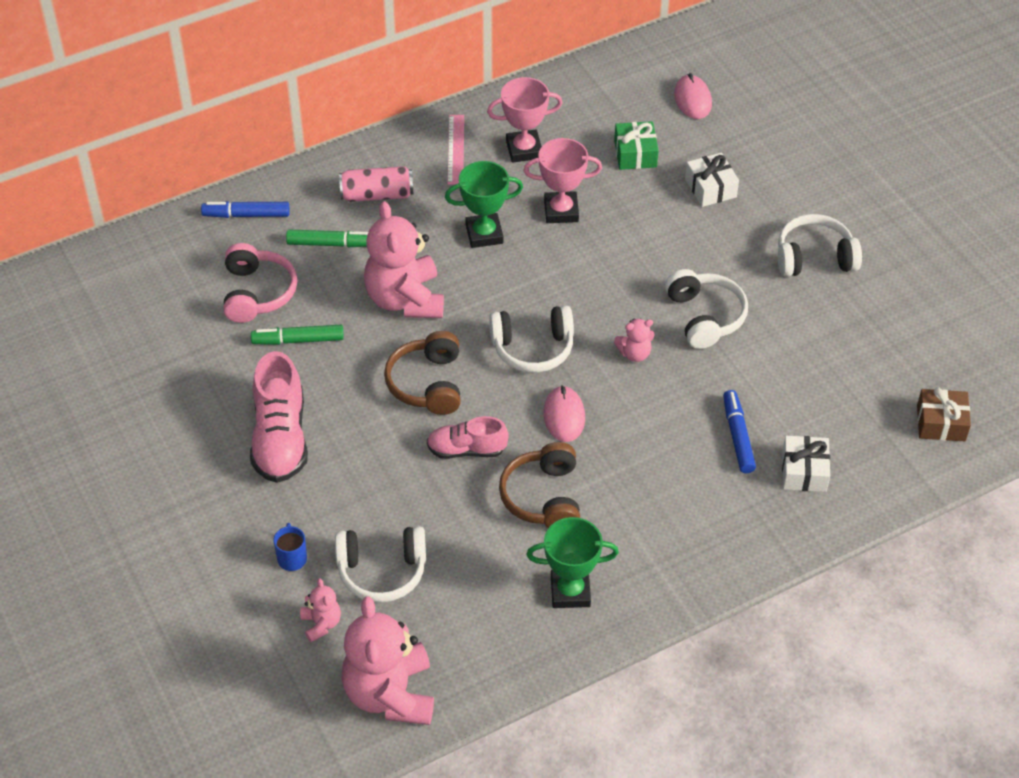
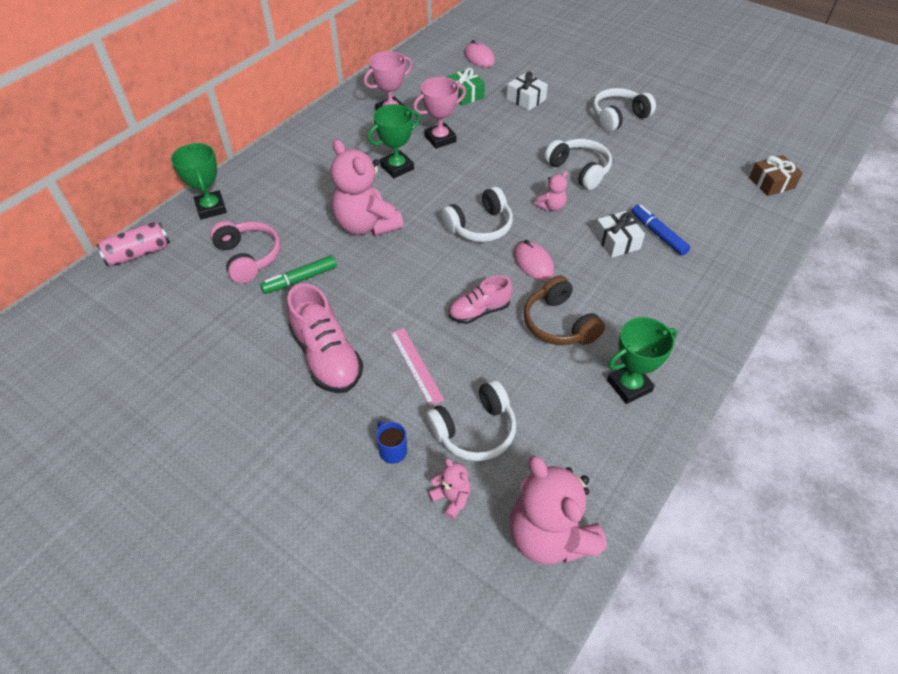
camera: 25 degrees left, 0 degrees up
blue marker [201,201,290,218] -> green trophy [171,143,227,220]
green marker [286,230,368,247] -> none
pink can [339,166,413,202] -> pink can moved to [96,222,170,266]
brown headphones [384,331,461,415] -> none
pink ruler [448,115,464,185] -> pink ruler moved to [390,328,444,406]
white gift [782,436,830,492] -> white gift moved to [594,211,645,258]

